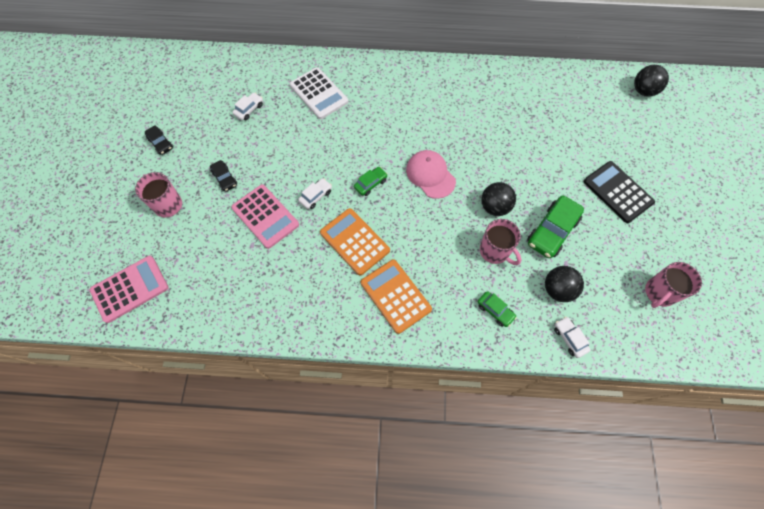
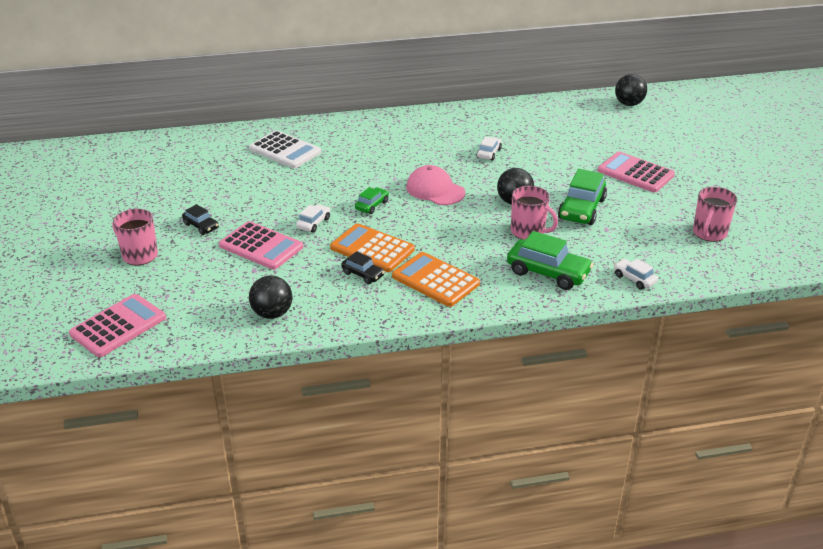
camera: 15 degrees left, 30 degrees down
black car [145,125,173,155] -> black car moved to [341,251,385,284]
white car [233,93,263,120] -> white car moved to [476,137,502,161]
green car [477,291,517,327] -> green car [507,231,593,290], size x1.86
black ball [545,266,584,302] -> black ball moved to [249,276,293,319]
black calculator [584,161,655,223] -> pink calculator [598,152,675,192]

